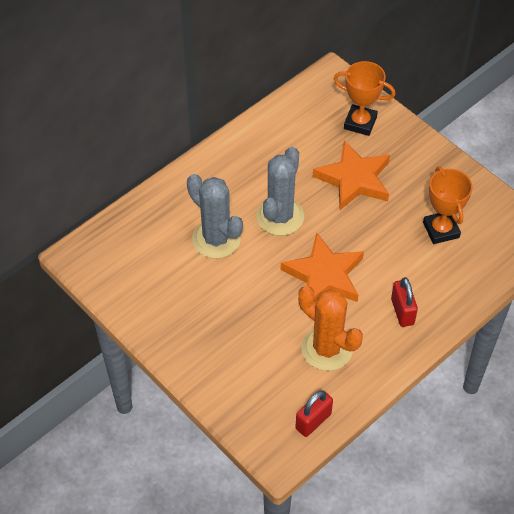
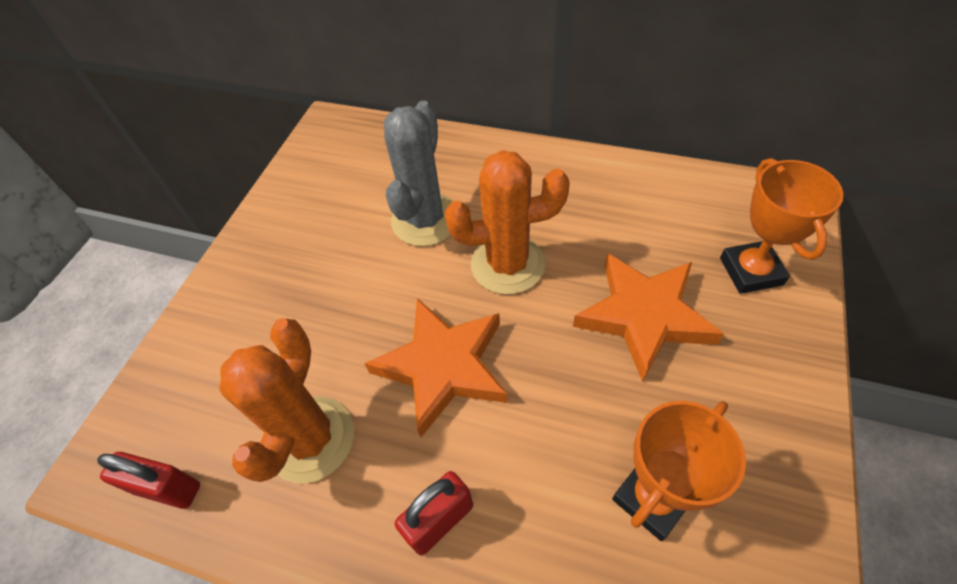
camera: 65 degrees right, 0 degrees up
grey cactus [256,147,304,236] -> orange cactus [445,150,570,294]

